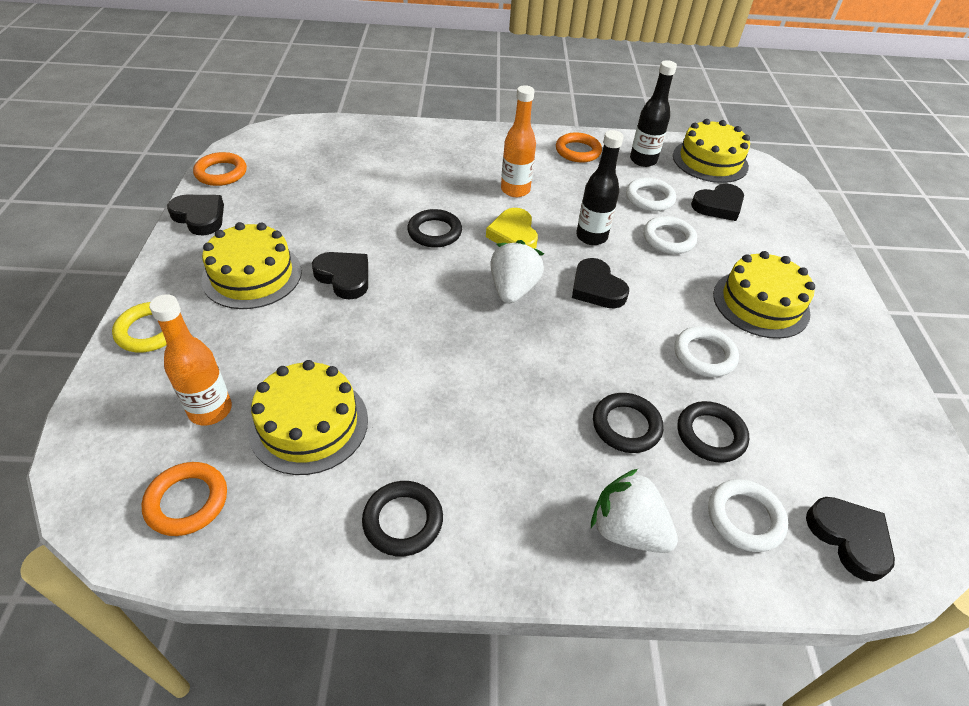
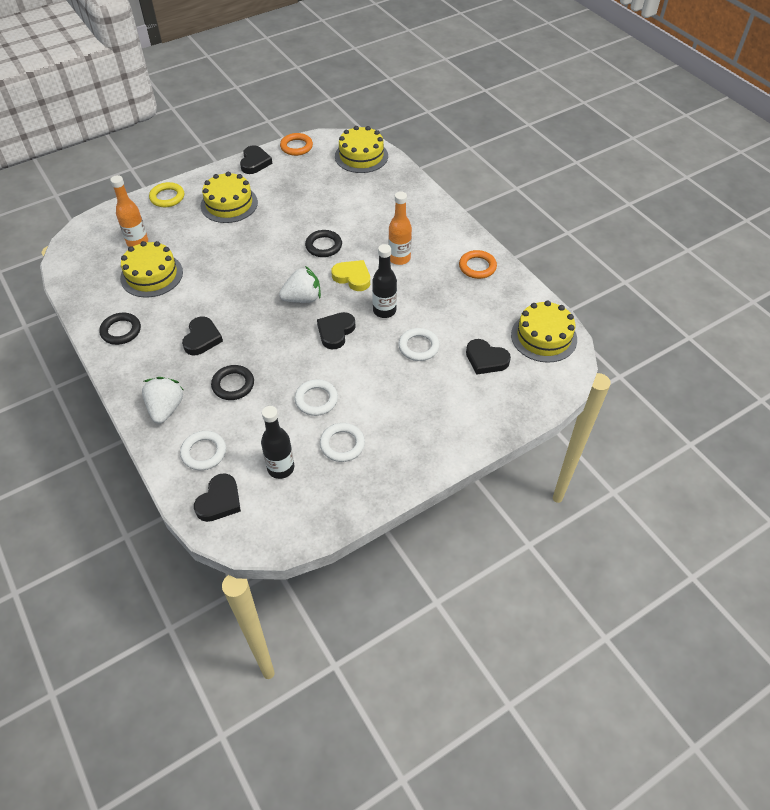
camera: 60 degrees right, 5 degrees up
orange ring [141,462,227,536] -> none
black heart [312,252,368,300] -> black heart moved to [182,317,223,355]
yellow heart [486,208,538,249] -> yellow heart turned 75 degrees clockwise [331,260,370,291]
white ring [626,177,676,212] -> white ring moved to [320,423,365,462]
black bottle [630,60,677,167] -> black bottle moved to [261,406,294,479]
black ring [677,401,749,463] -> none
yellow cake [713,251,815,339] -> yellow cake moved to [335,126,388,173]

